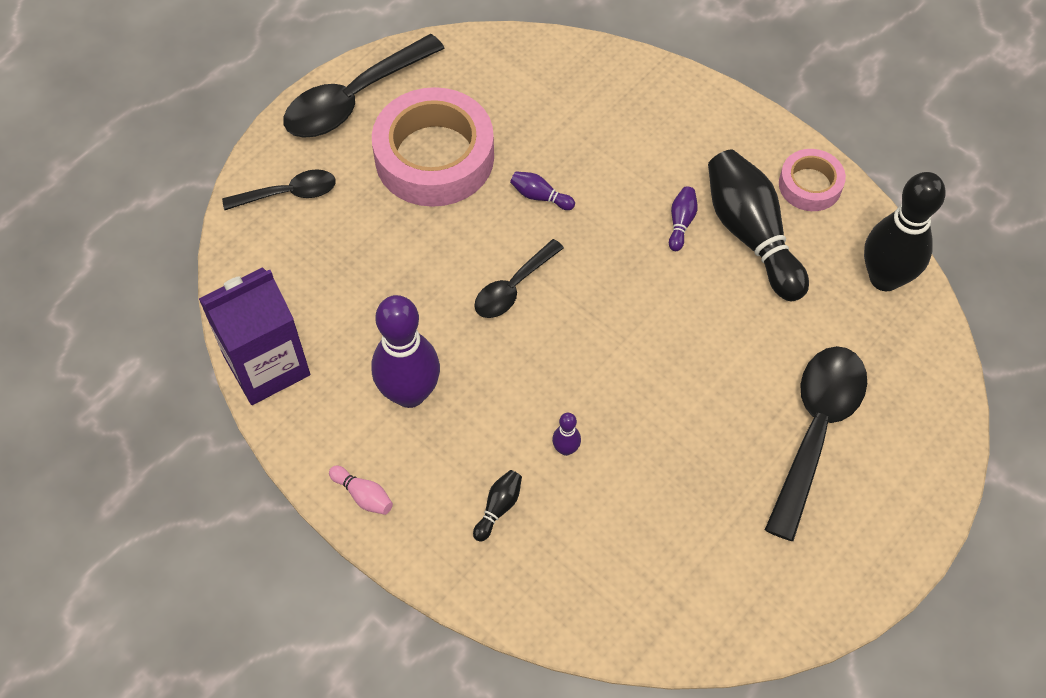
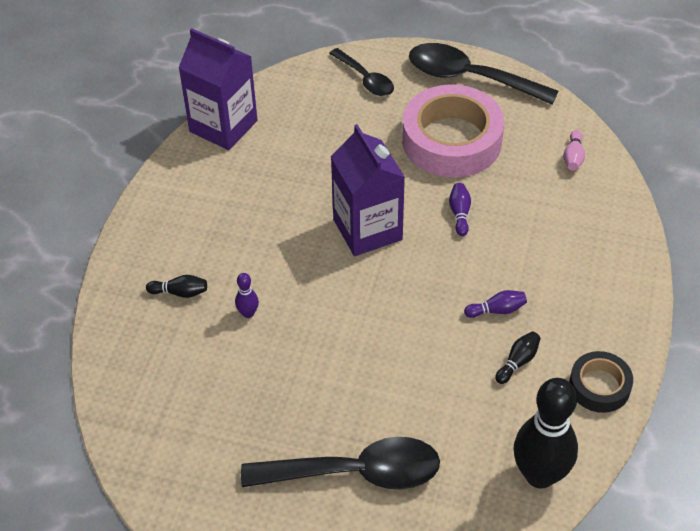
camera: 65 degrees right, 10 degrees down
pink bowling pin [329,466,393,515] -> pink bowling pin moved to [563,130,585,171]
purple bowling pin [372,295,440,408] -> none
black spoon [474,239,564,318] -> purple carton [331,124,405,256]
black bowling pin [708,150,809,301] -> black bowling pin [495,331,541,384], size x0.42
pink tape [779,149,846,211] -> black tape [569,351,633,413]

